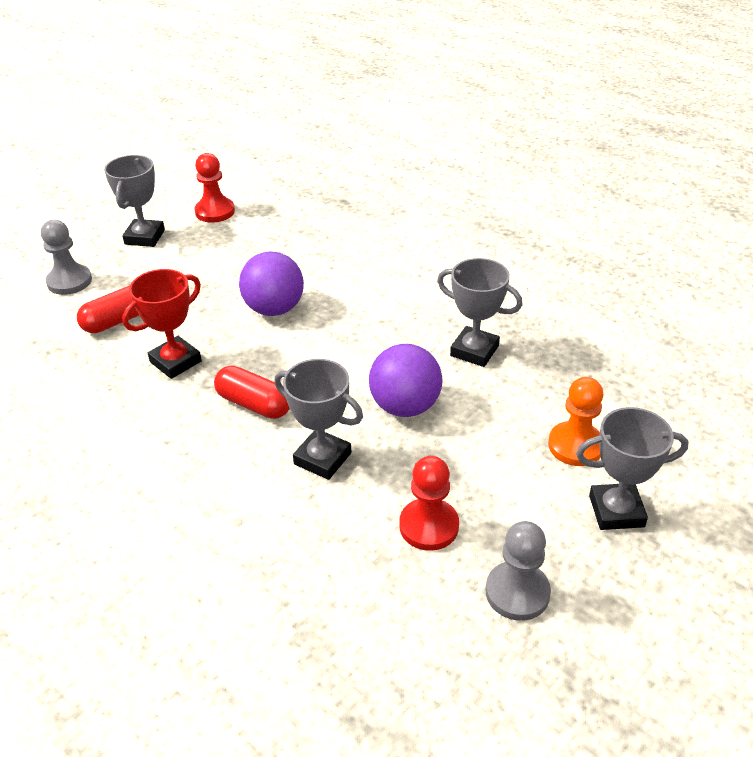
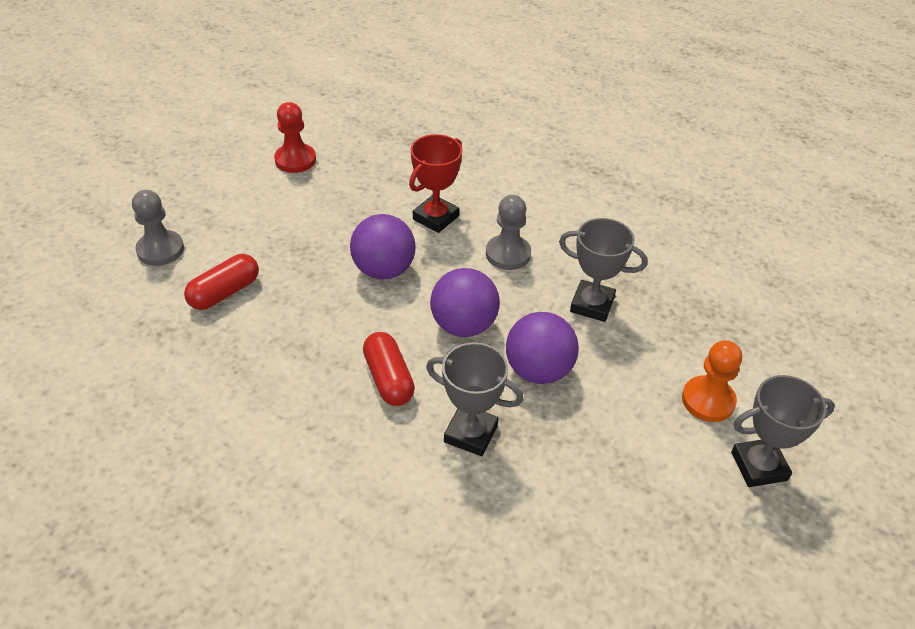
camera: 10 degrees left, 5 degrees up
grey trophy [104,155,165,247] -> none
red trophy [122,269,202,379] -> red trophy moved to [409,134,462,233]
red capsule [214,365,290,419] -> red capsule turned 45 degrees clockwise [363,332,415,406]
red pawn [399,456,459,551] -> none
grey pawn [486,521,551,621] -> grey pawn moved to [486,195,531,270]
none -> purple ball [430,268,500,337]

